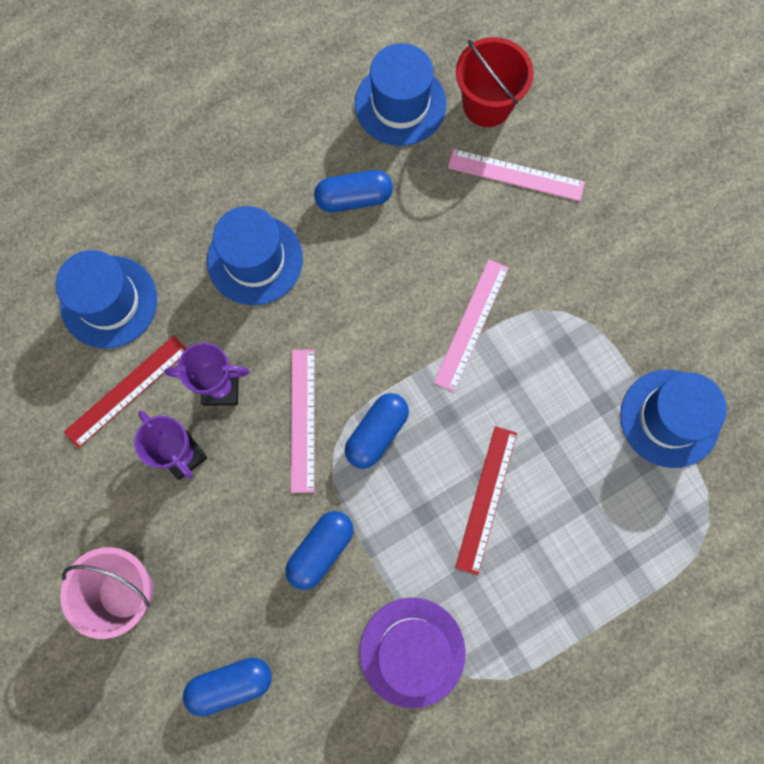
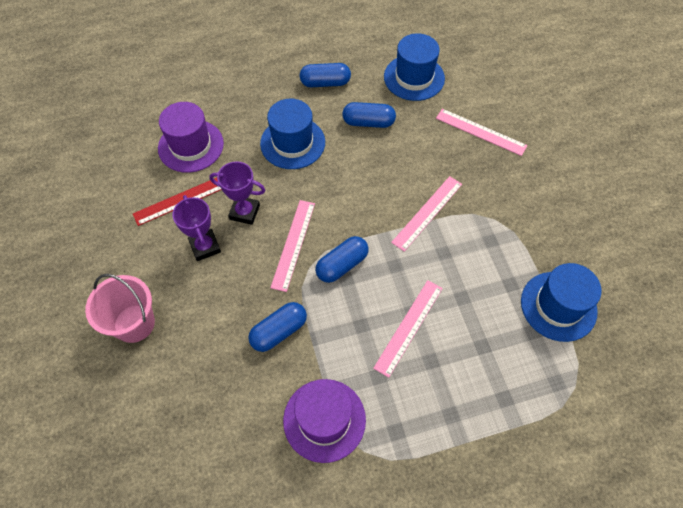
camera: 15 degrees right, 15 degrees down
blue hat [56,250,157,349] -> purple hat [158,102,224,173]
blue capsule [183,658,272,716] -> blue capsule moved to [299,63,351,87]
red ruler [455,426,517,575] -> pink ruler [373,280,443,378]
red bucket [456,37,534,127] -> none

